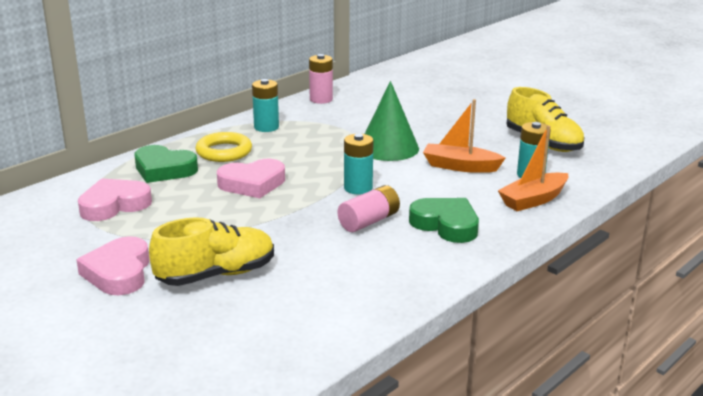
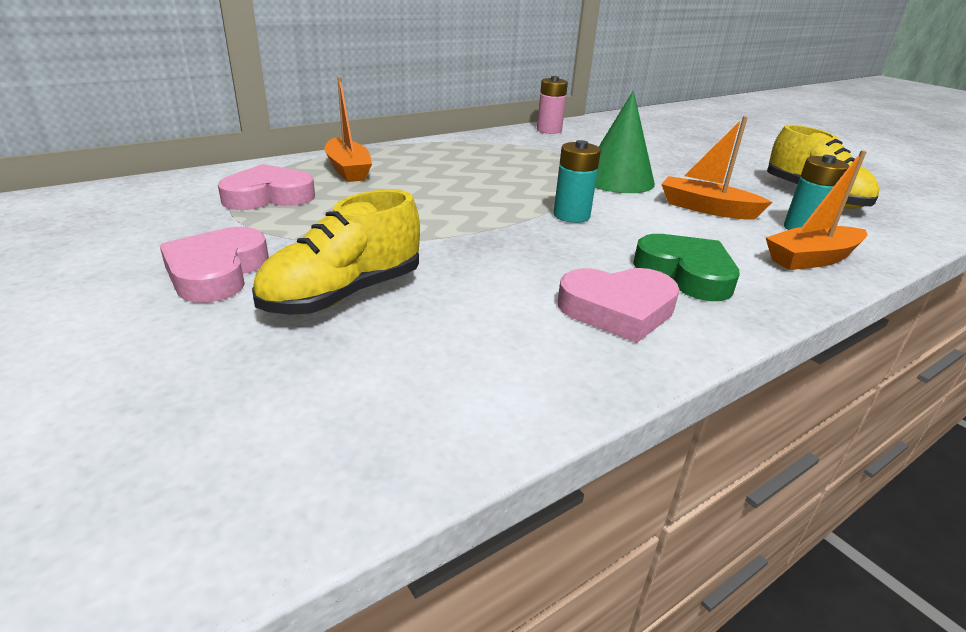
camera: 10 degrees right, 5 degrees up
green heart [135,145,198,183] -> orange boat [324,77,372,182]
yellow shoe [149,217,274,286] -> yellow shoe turned 150 degrees clockwise [252,189,420,315]
yellow ring [196,132,252,162] -> none
pink heart [217,159,285,198] -> pink heart moved to [558,268,679,343]
turquoise battery [252,79,279,132] -> none
pink battery [338,185,400,232] -> none

